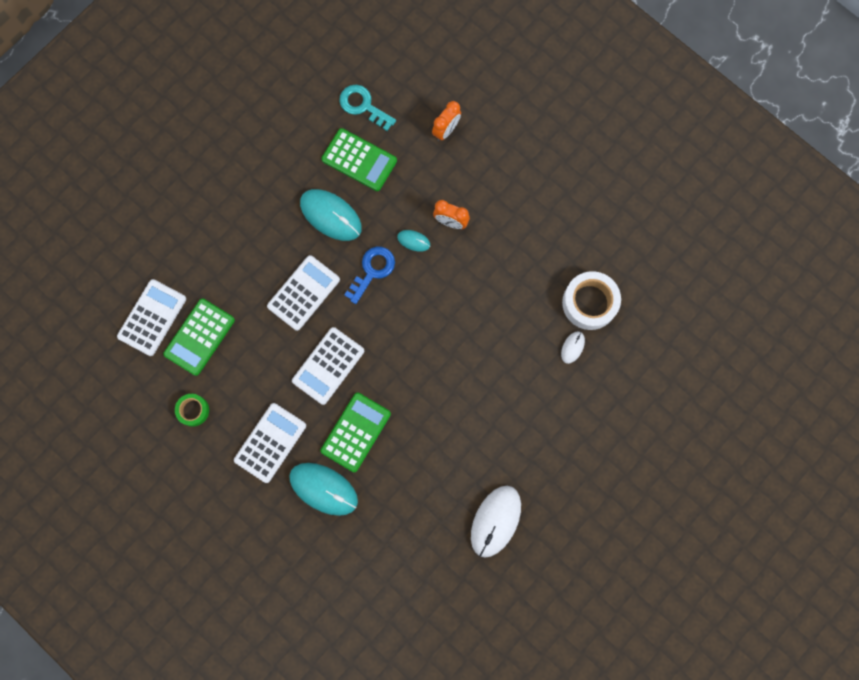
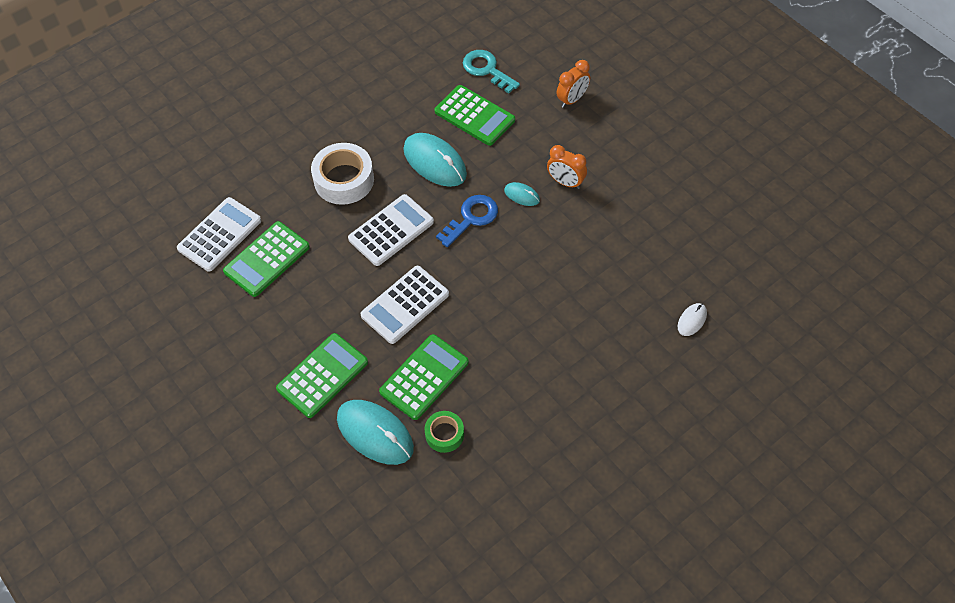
camera: 10 degrees right, 20 degrees down
green tape [175,394,209,427] -> green tape moved to [425,411,464,453]
white calculator [234,403,306,483] -> green calculator [276,333,368,418]
white mouse [471,486,521,558] -> none
white tape [562,271,621,330] -> white tape moved to [311,143,374,205]

